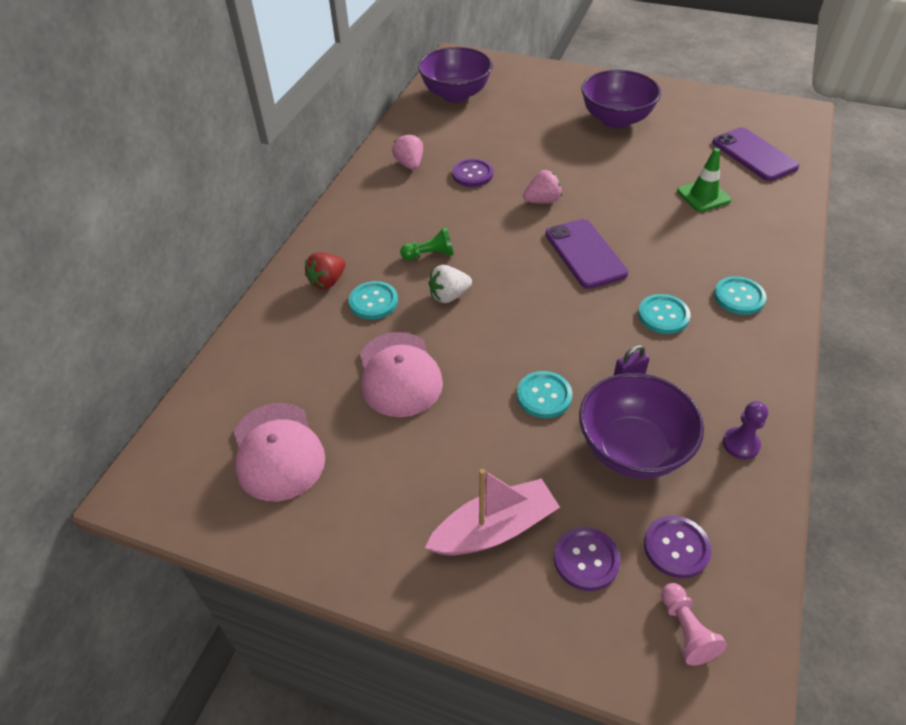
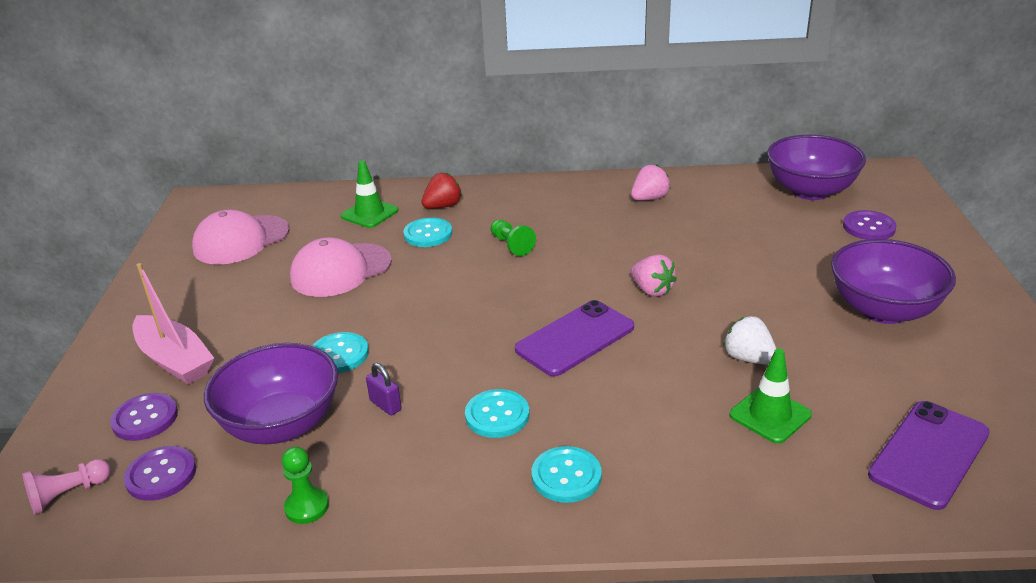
camera: 70 degrees right, 15 degrees down
red strawberry [305,253,346,289] -> red strawberry turned 120 degrees clockwise [421,173,462,208]
white strawberry [428,265,472,303] -> white strawberry moved to [723,316,776,365]
purple button [452,159,493,187] -> purple button moved to [843,210,897,240]
purple pawn [723,401,768,459] -> green pawn [282,447,329,524]
none -> green traffic cone [341,160,398,228]

